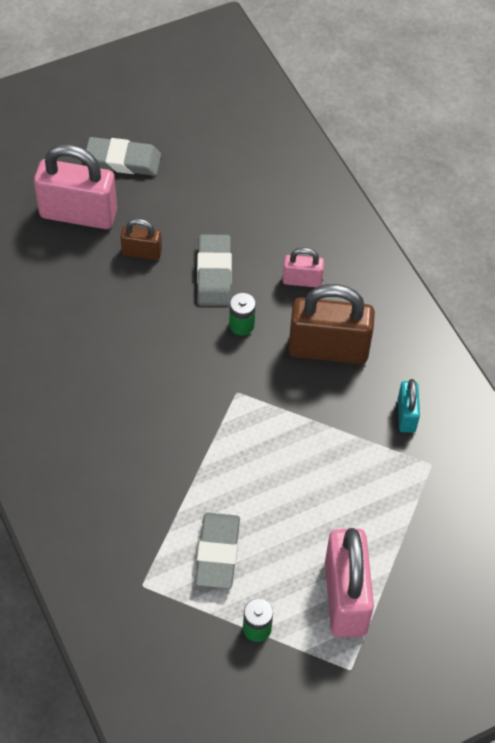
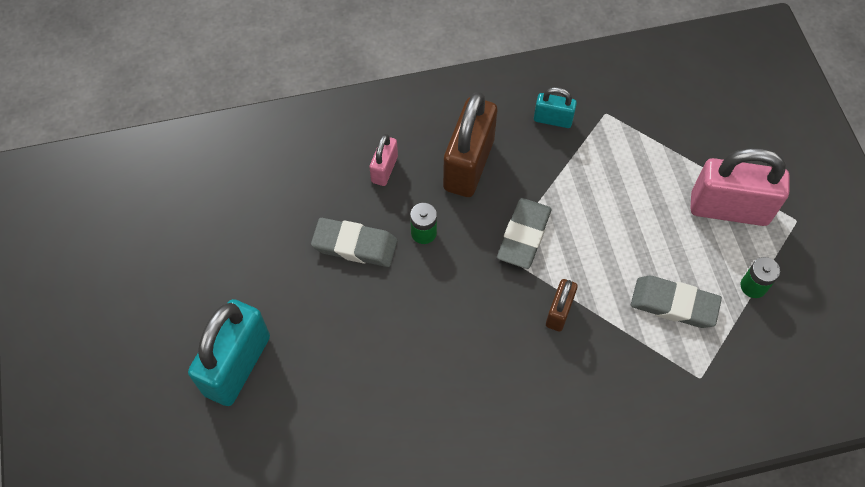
camera: 75 degrees left, 5 degrees up
pink padlock [34,144,117,229] -> turquoise padlock [188,299,270,406]
grey eraser [86,137,161,176] -> grey eraser moved to [497,198,552,269]
brown padlock [120,219,162,260] -> brown padlock moved to [546,279,578,332]

